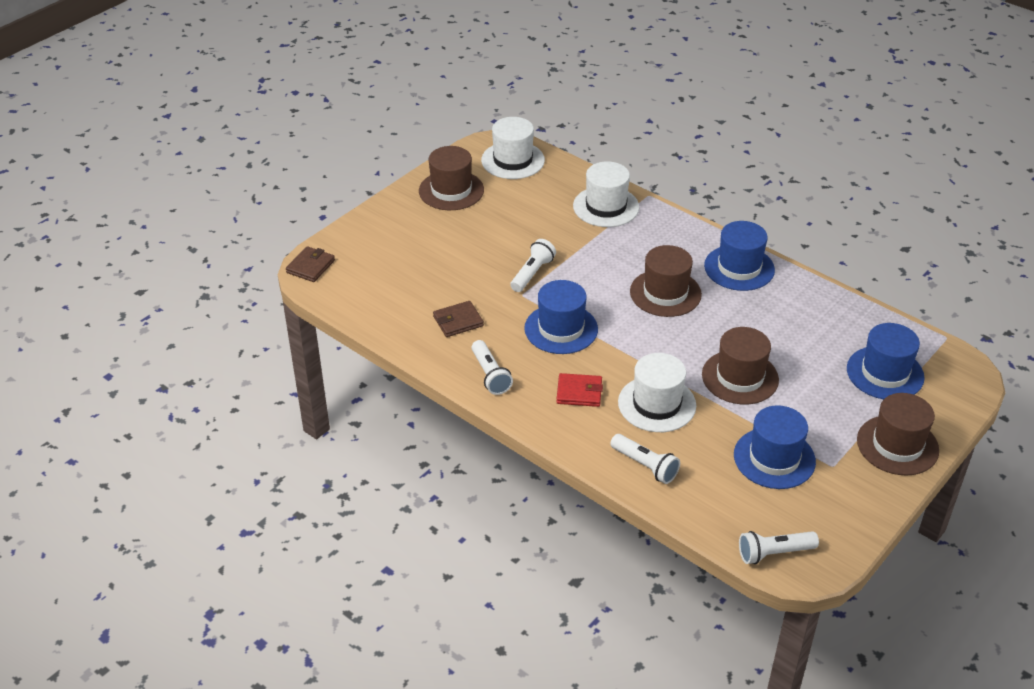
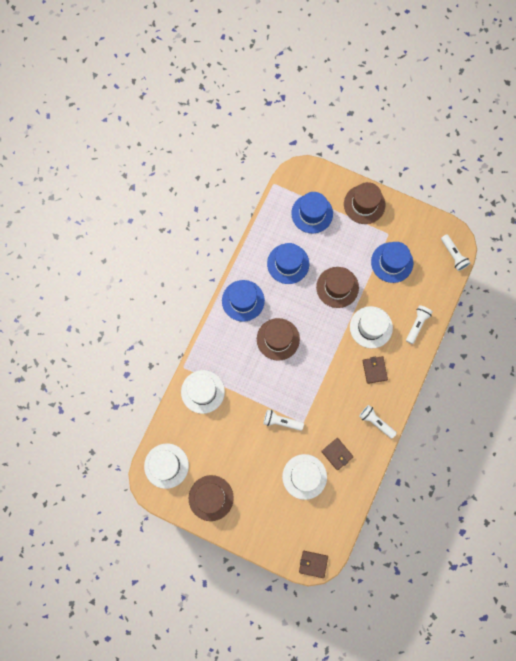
camera: 105 degrees left, 35 degrees up
white flashlight [472,340,513,395] -> white flashlight turned 105 degrees counterclockwise [359,405,397,439]
blue hat [524,280,598,354] -> blue hat moved to [267,243,309,284]
red wallet [556,373,603,407] -> brown wallet [363,356,388,384]
none -> white hat [282,454,327,500]

